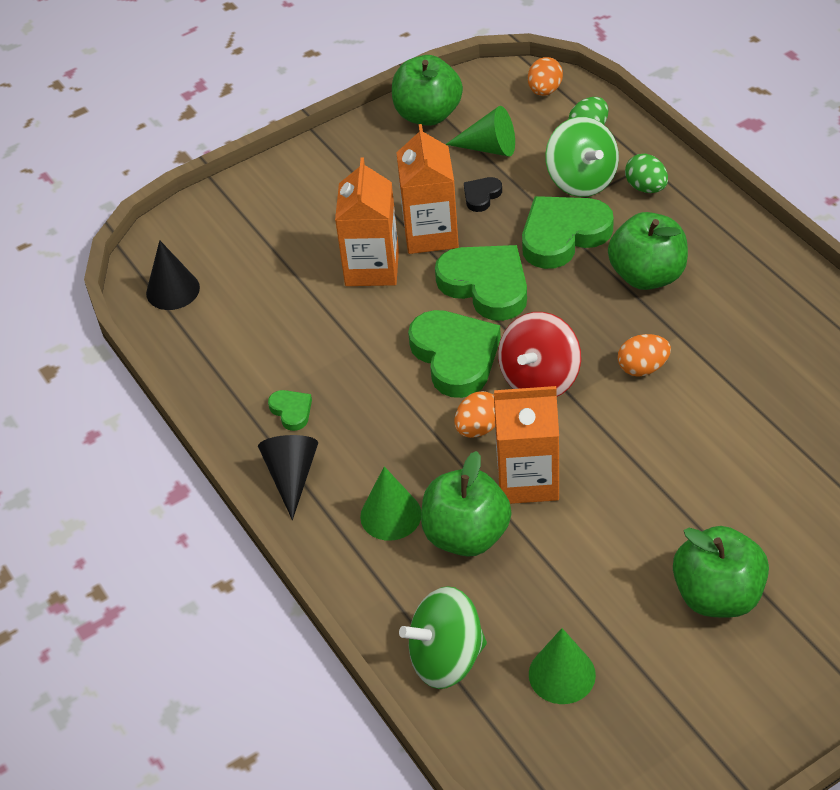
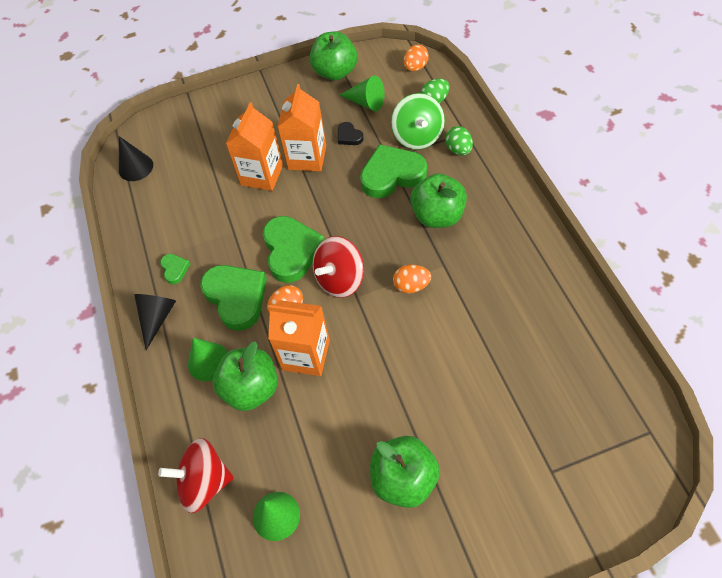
camera: 15 degrees right, 10 degrees up
green spinning top [399,586,487,689] -> red spinning top [158,438,234,513]
green heart [435,245,527,321] -> green heart moved to [200,265,267,331]
black heart [464,177,502,212] -> black heart turned 90 degrees counterclockwise [338,122,364,145]

